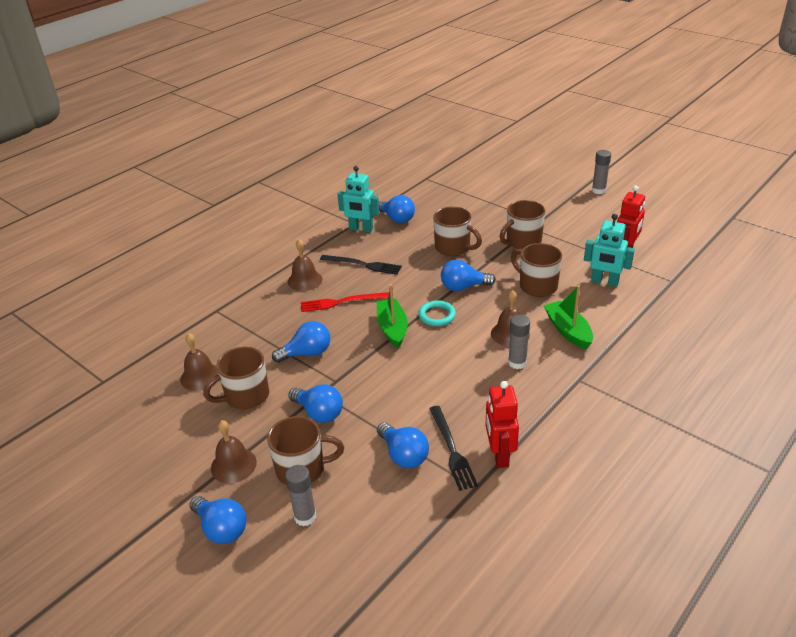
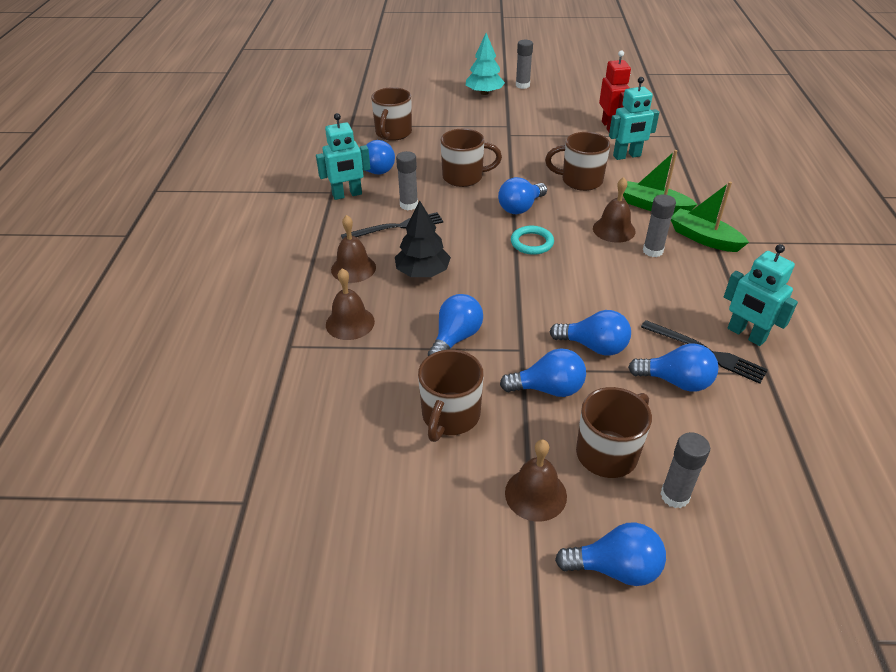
camera: 40 degrees left, 5 degrees up
brown bell [180,333,218,391] -> brown bell moved to [326,268,375,340]
red fork [301,292,389,312] -> black tree [395,200,451,277]
green boat [377,284,408,348] -> green boat moved to [671,181,749,252]
red robot [485,381,519,468] -> turquoise robot [724,244,798,346]
brown mug [500,200,545,249] -> brown mug moved to [371,87,412,141]
none -> grey glue stick [396,151,418,210]
none -> turquoise tree [466,33,505,95]
none -> blue light bulb [550,310,631,356]

